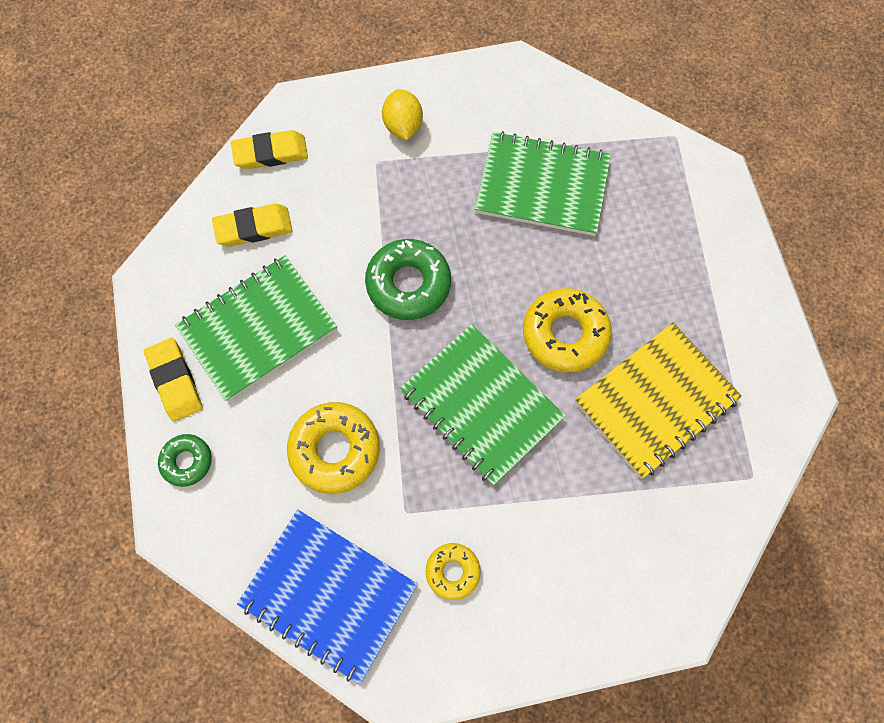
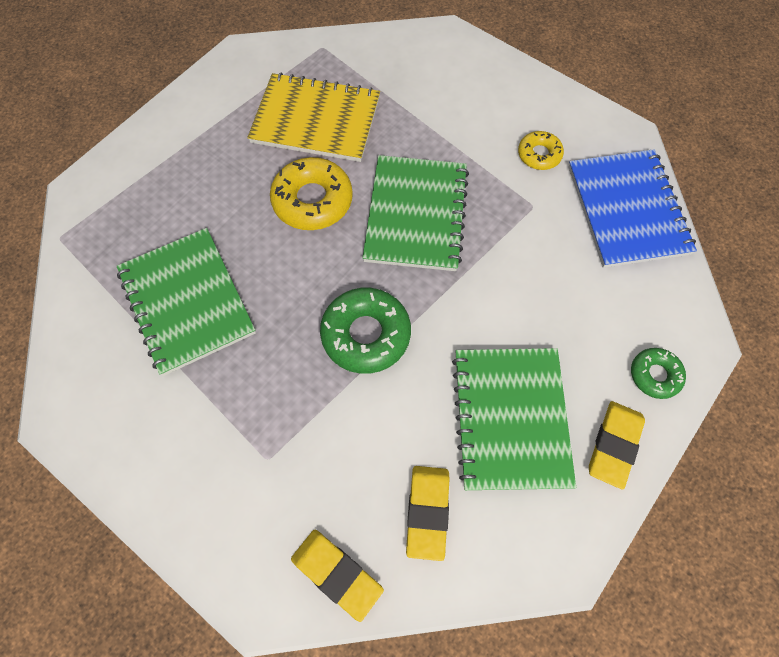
camera: 130 degrees left, 5 degrees down
green notebook [175,255,337,402] -> green notebook turned 75 degrees clockwise [452,348,576,491]
yellow eraser [212,204,293,246] -> yellow eraser turned 60 degrees clockwise [406,466,449,561]
yellow donut [287,402,380,494] -> none
yellow lemon [382,89,423,140] -> none

